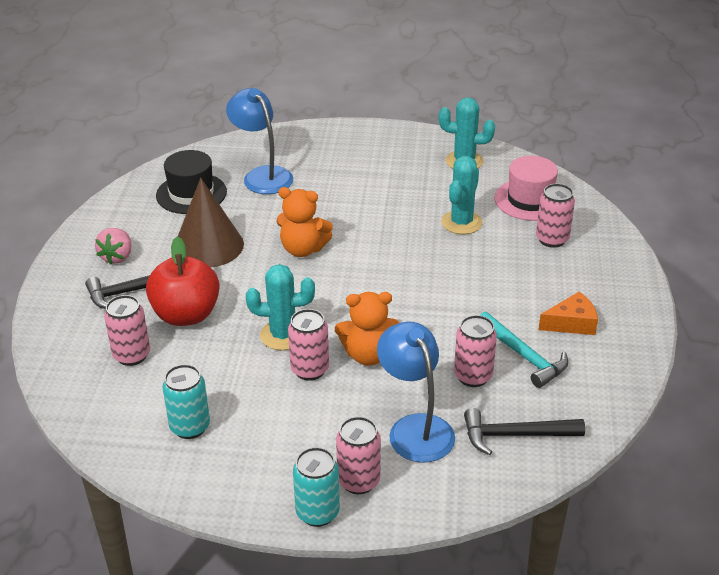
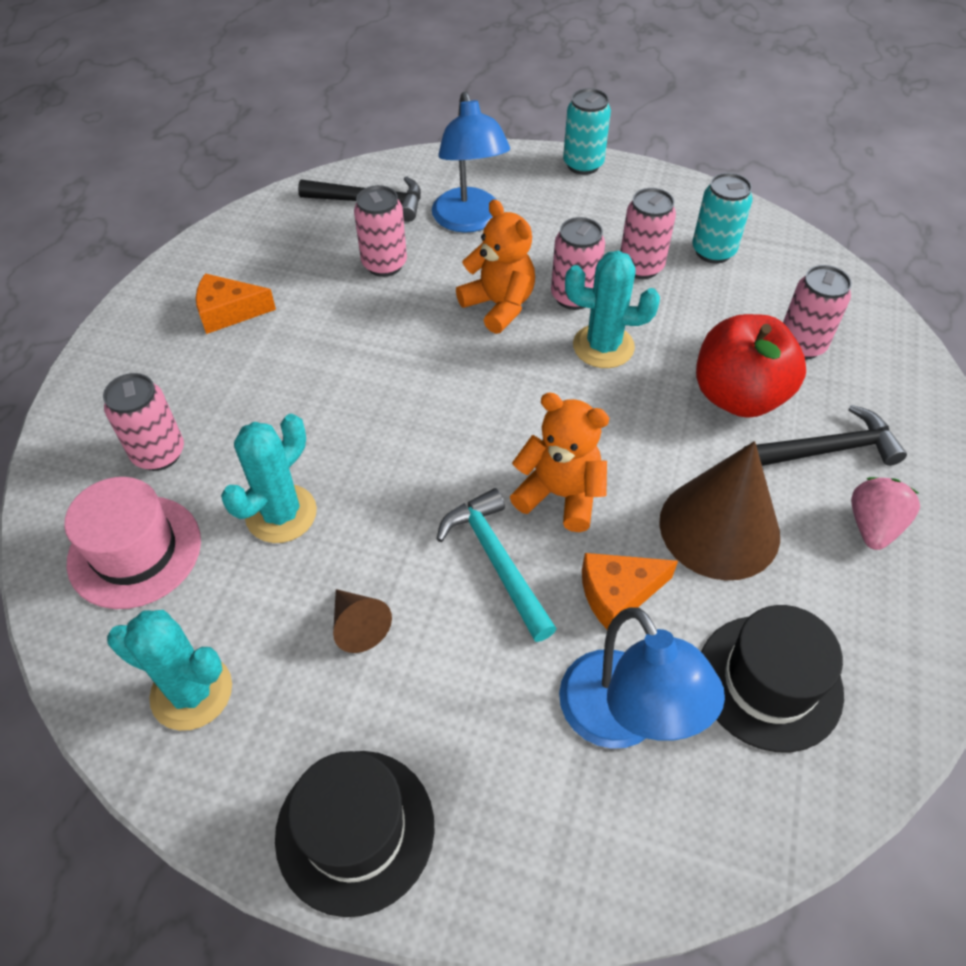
camera: 170 degrees left, 15 degrees up
orange teddy bear [335,292,399,366] -> orange teddy bear turned 45 degrees clockwise [456,199,535,334]
pink can [336,416,381,494] -> pink can moved to [620,188,676,279]
turquoise hammer [480,312,568,388] -> turquoise hammer moved to [437,488,557,642]
none -> black hat [275,751,435,917]
none -> brown cone [333,589,392,653]
none -> orange cheese [582,553,678,630]

